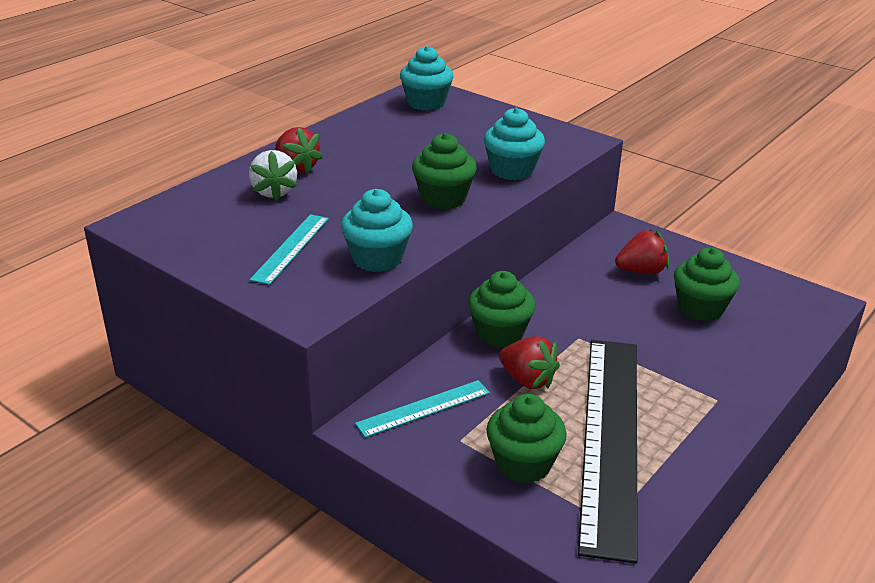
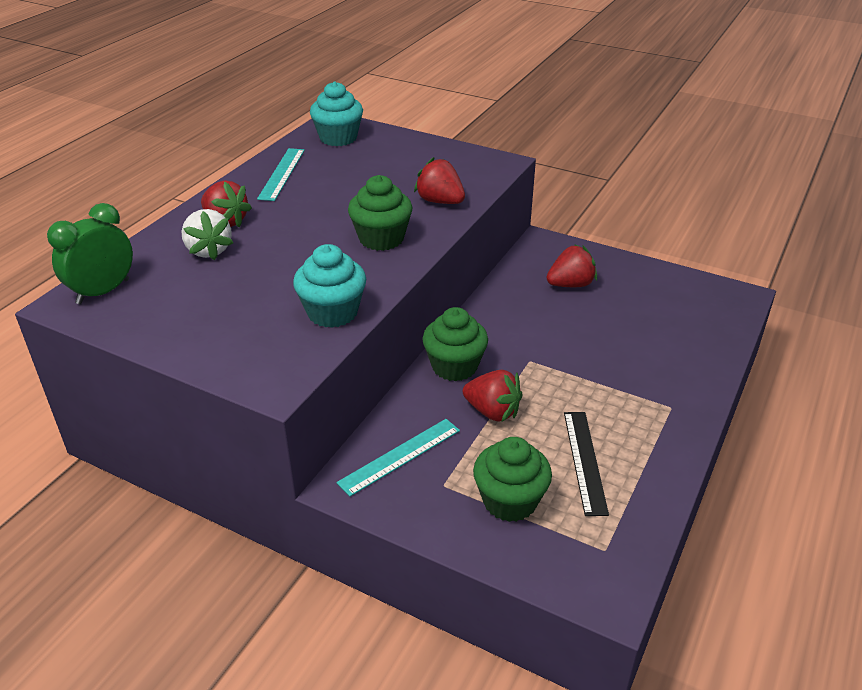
camera: 10 degrees left, 5 degrees up
turquoise ruler [250,214,329,285] -> turquoise ruler moved to [257,148,305,201]
turquoise cupcake [484,108,545,180] -> red strawberry [414,157,465,204]
black ruler [578,340,638,564] -> black ruler [564,412,609,516], size x0.46
green cupcake [674,247,740,321] -> none
none -> green clock [47,203,133,304]

